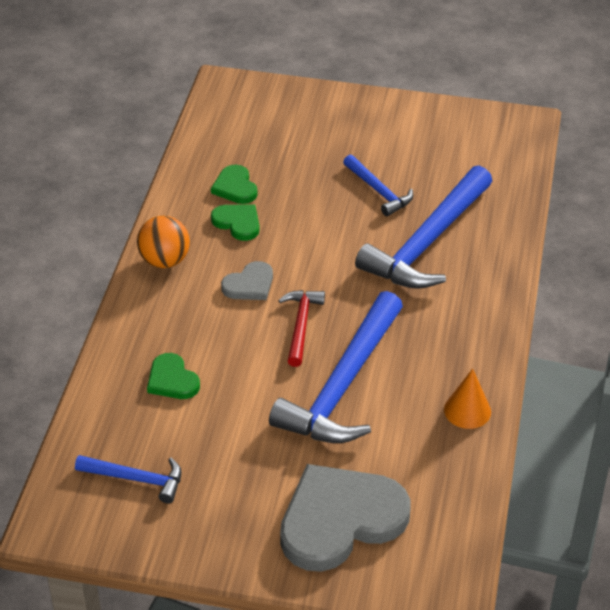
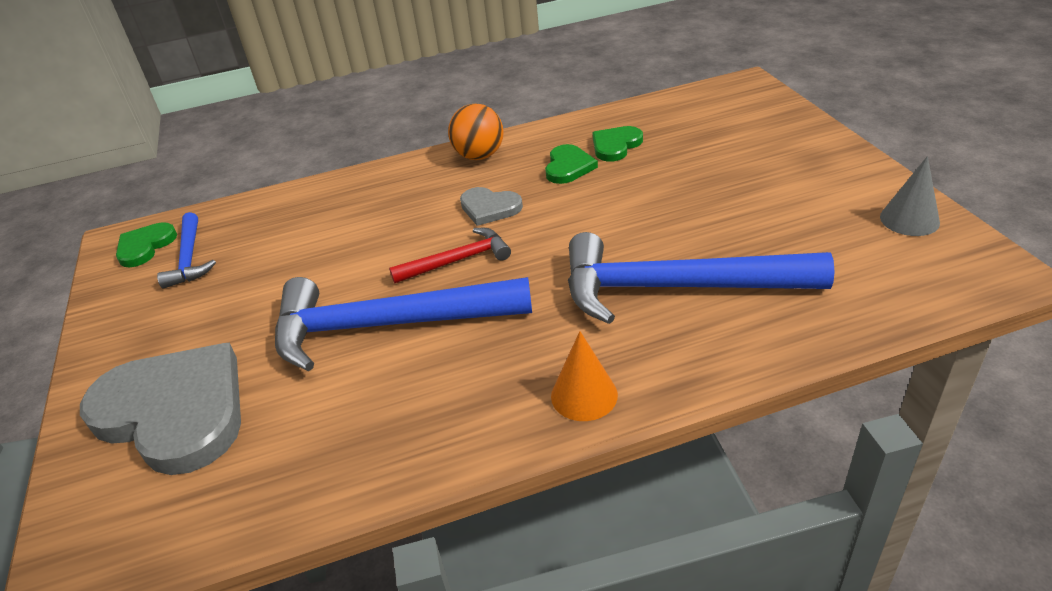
camera: 65 degrees right, 5 degrees down
green heart [147,353,200,399] -> green heart moved to [116,222,177,268]
blue hammer [343,155,413,216] -> none
orange cone [444,368,491,429] -> orange cone moved to [551,331,618,421]
none -> grey cone [880,156,940,236]

